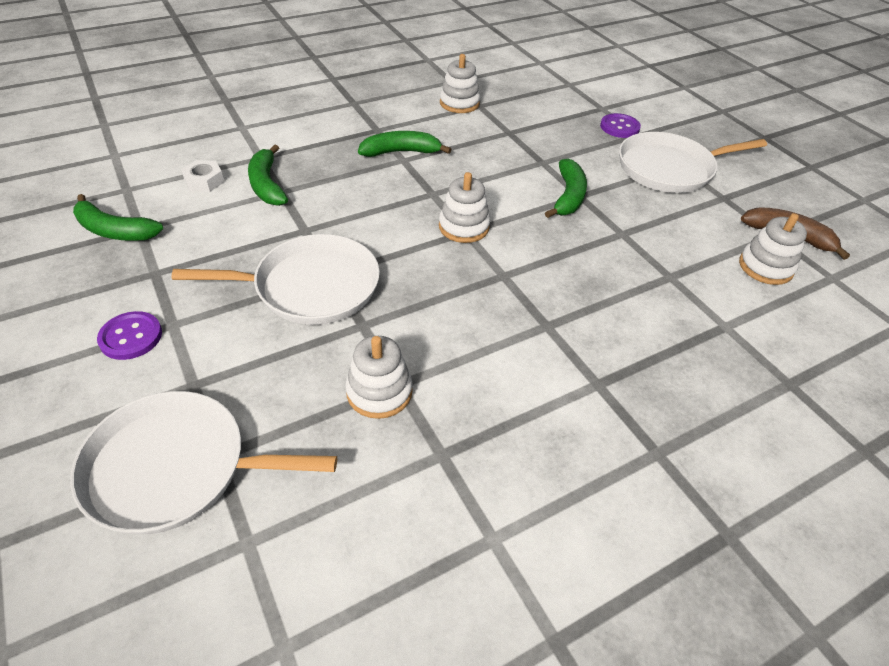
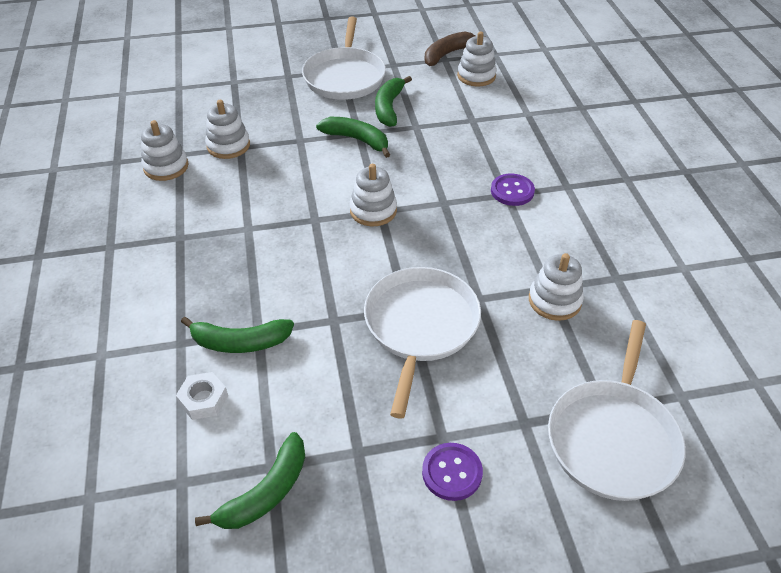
camera: 70 degrees left, 0 degrees up
green banana [358,131,452,157] -> green banana moved to [375,76,412,127]
purple button [600,113,641,138] -> purple button moved to [491,174,535,206]
none -> white stacking toy [205,100,250,159]

